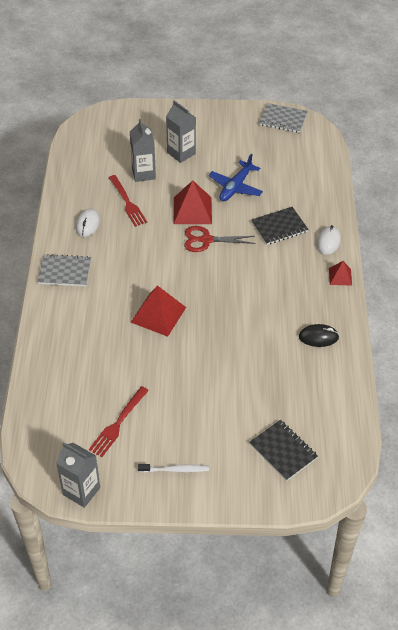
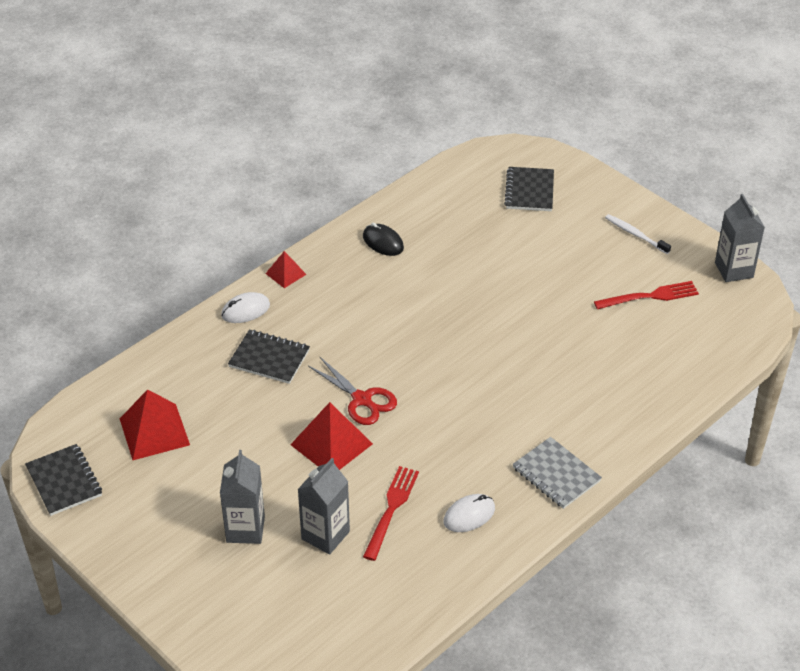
camera: 135 degrees left, 5 degrees down
red pyramid [131,285,186,337] -> red pyramid moved to [120,389,190,460]
blue plane [209,154,263,201] -> none
grey notebook [259,103,308,133] -> black notebook [25,444,102,516]

